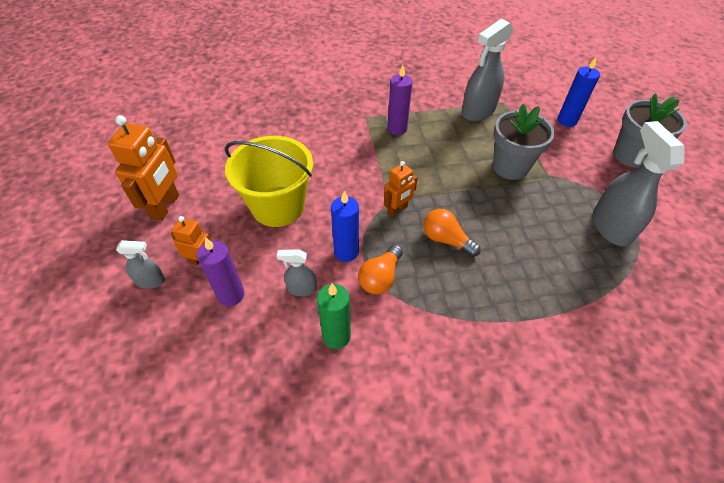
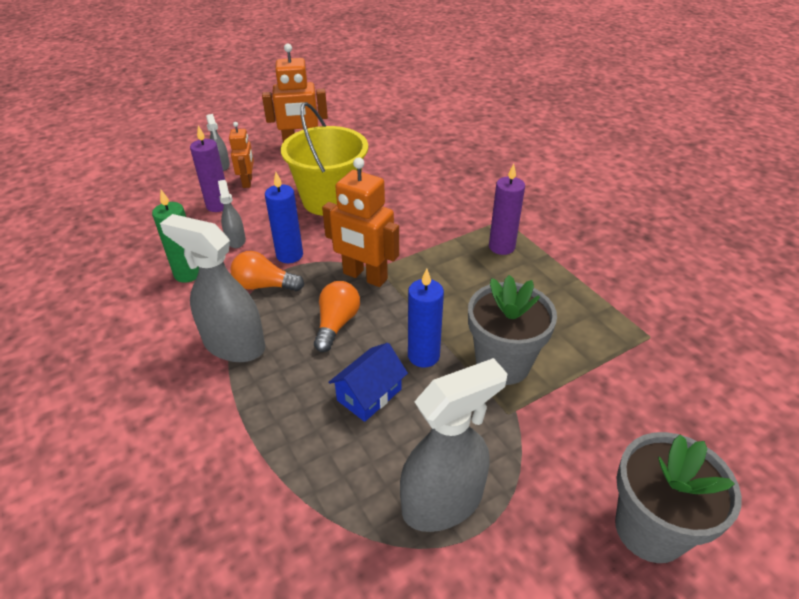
camera: 70 degrees right, 10 degrees down
orange robot [384,161,418,217] -> orange robot [322,157,399,287], size x1.69
grey spray bottle [461,19,514,121] -> grey spray bottle moved to [160,214,265,362]
blue candle [558,56,600,127] -> blue candle moved to [408,268,444,367]
none -> blue house [328,343,408,422]

